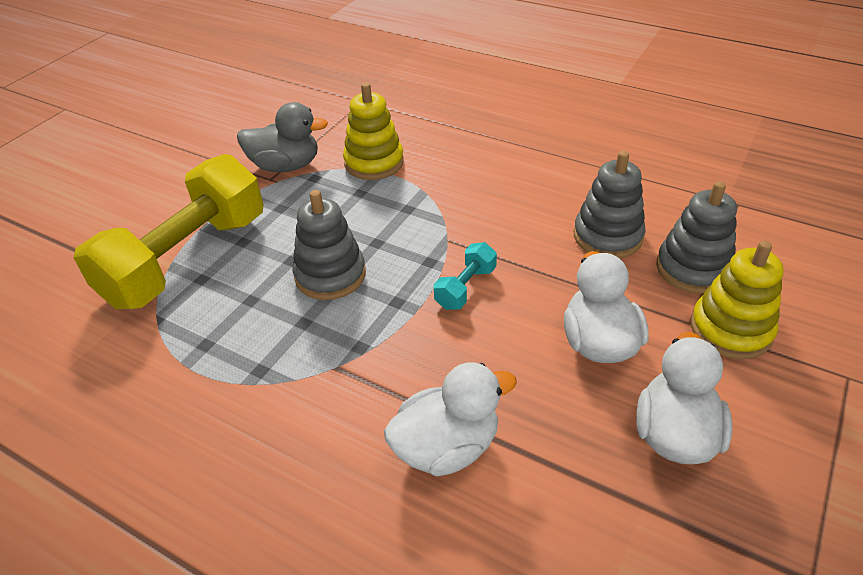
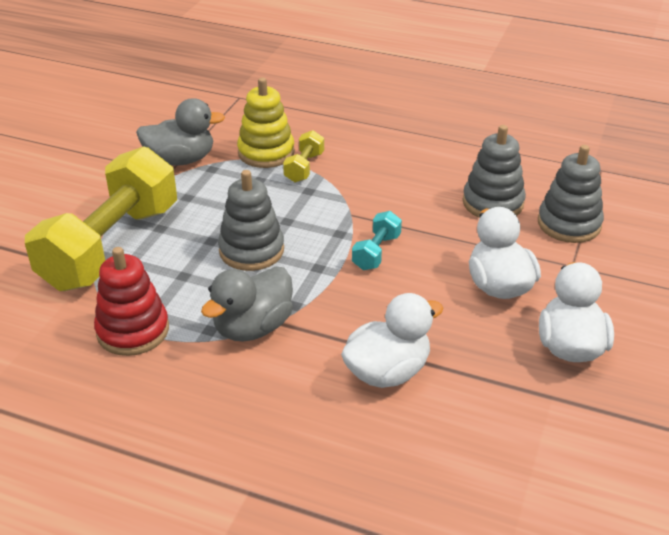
camera: 10 degrees left, 5 degrees down
yellow stacking toy [691,241,783,359] -> none
none -> red stacking toy [94,247,169,356]
none -> grey duck [201,267,293,342]
none -> yellow dumbbell [283,130,324,183]

